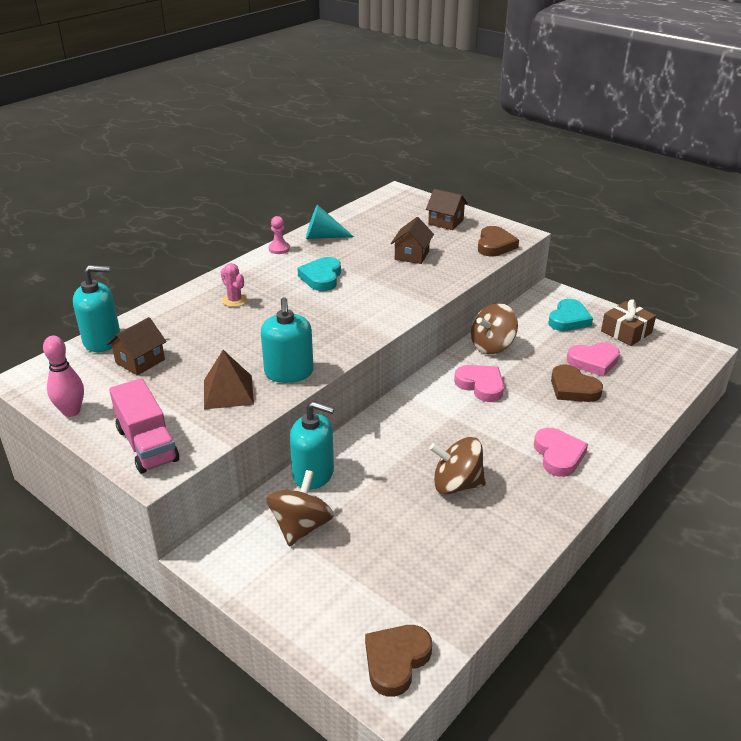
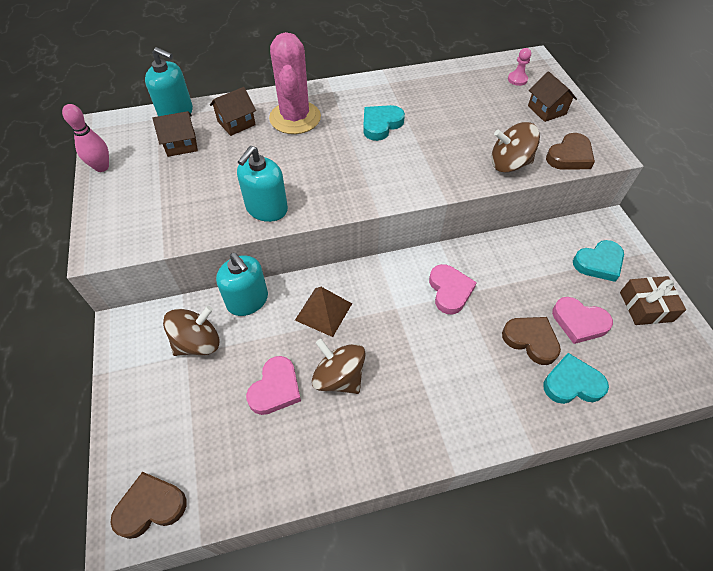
camera: 35 degrees right, 20 degrees up
pink truck [109,378,179,474] -> none
brown pyramid [204,350,254,409] -> brown pyramid moved to [295,287,352,337]
pink cactus [221,263,247,307] -> pink cactus [269,32,321,134], size x2.29
pink pawn [269,216,290,254] -> pink pawn moved to [508,48,531,86]
turquoise cone [306,205,354,239] -> none
brown house [391,217,434,264] -> brown house moved to [210,87,256,136]
brown spinning top [471,303,518,354] -> brown spinning top moved to [491,122,540,173]
pink heart [534,428,588,477] -> pink heart moved to [246,356,301,415]
brown heart [551,364,603,402] -> brown heart turned 135 degrees clockwise [502,317,561,365]
none -> turquoise heart [543,353,609,404]

